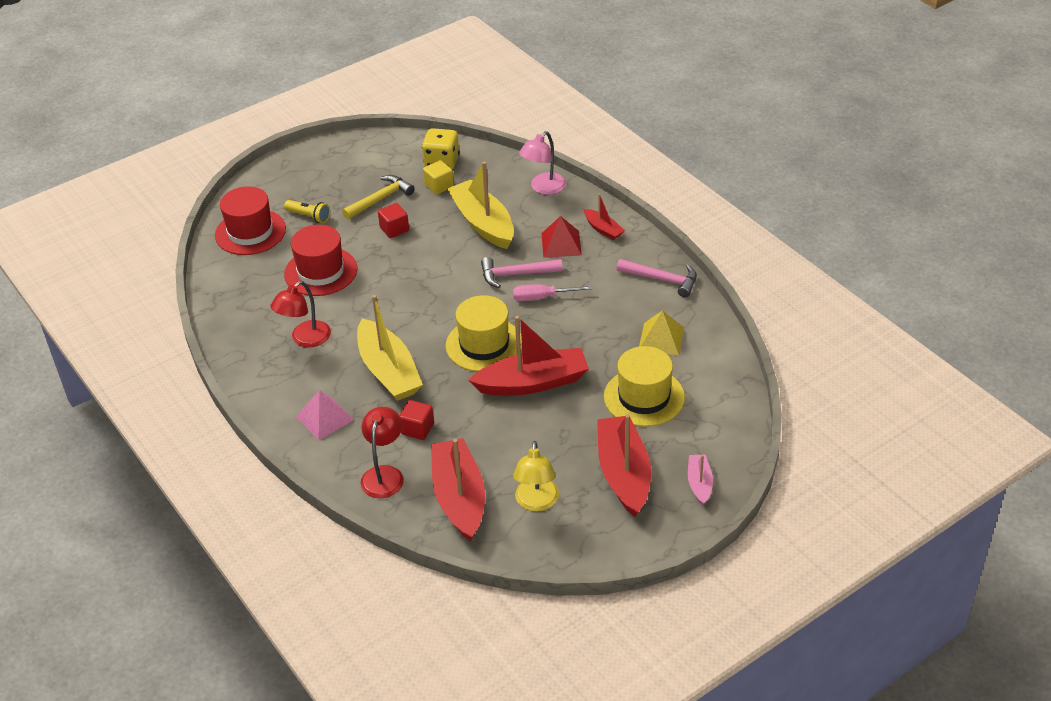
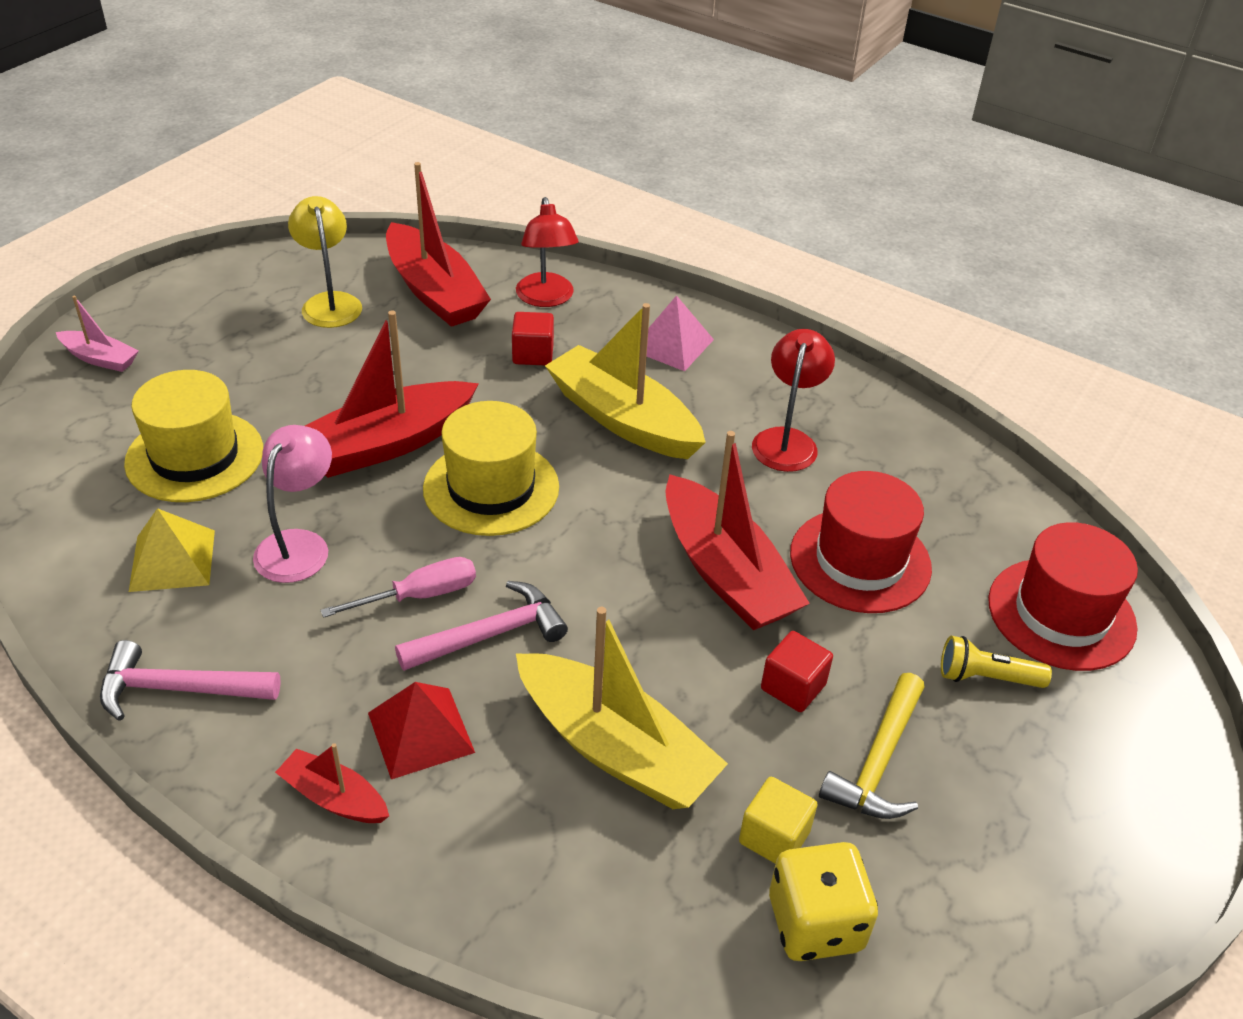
camera: 155 degrees right, 0 degrees up
pink lamp [519,131,566,195] -> pink lamp moved to [253,425,332,583]
red boat [597,414,651,517] -> red boat moved to [666,431,810,630]
pink boat [688,455,713,506] -> pink boat turned 45 degrees counterclockwise [56,296,138,372]

